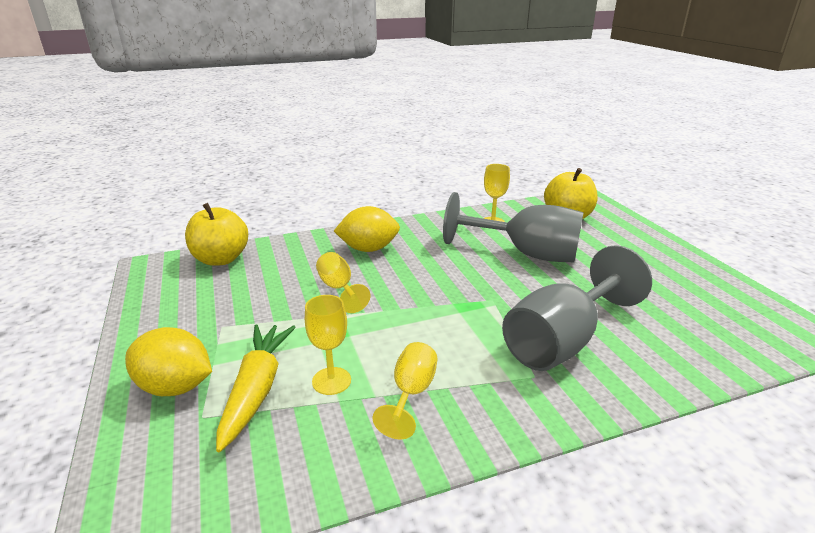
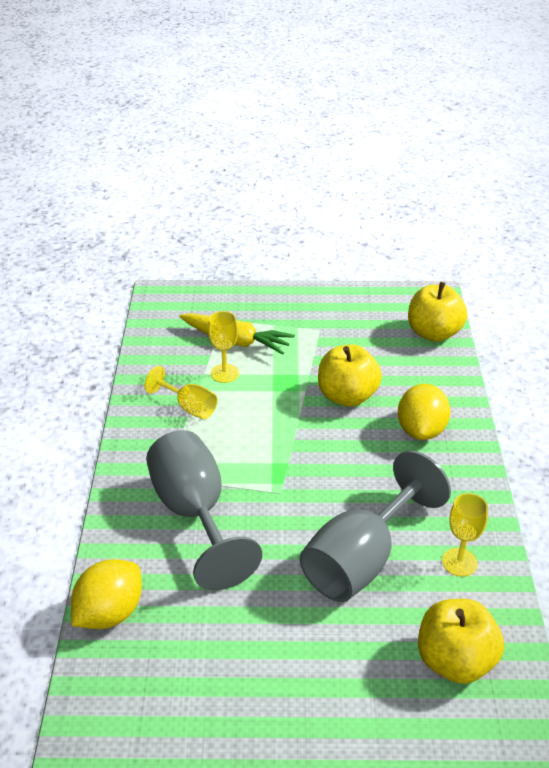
camera: 110 degrees right, 10 degrees up
yellow lemon [125,327,212,396] -> yellow lemon moved to [71,559,142,629]
yellow goblet [316,252,370,313] -> yellow apple [318,345,382,407]

